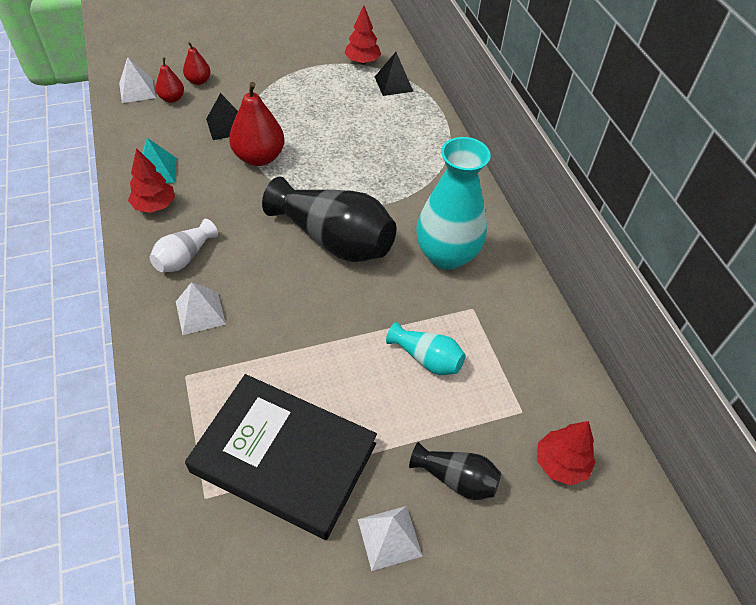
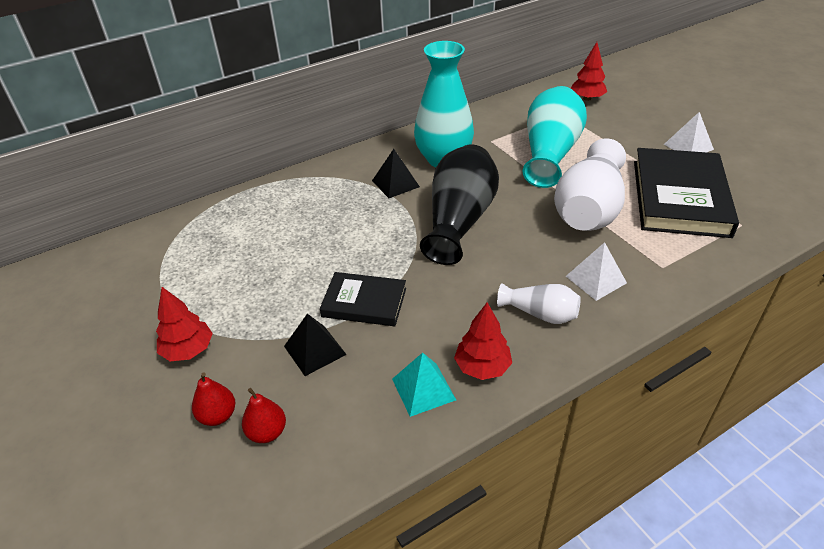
camera: 100 degrees left, 10 degrees down
white pyramid [119,57,156,103] -> none
red pear [229,82,285,166] -> black book [320,272,406,326]
red tree [344,5,381,64] -> red tree moved to [156,287,213,361]
black pyramid [375,52,414,96] -> black pyramid moved to [372,149,420,198]
turquoise vase [386,322,465,375] -> turquoise vase [523,86,587,188], size x1.94
black vase [409,442,501,500] -> none
none -> white vase [554,138,626,231]

